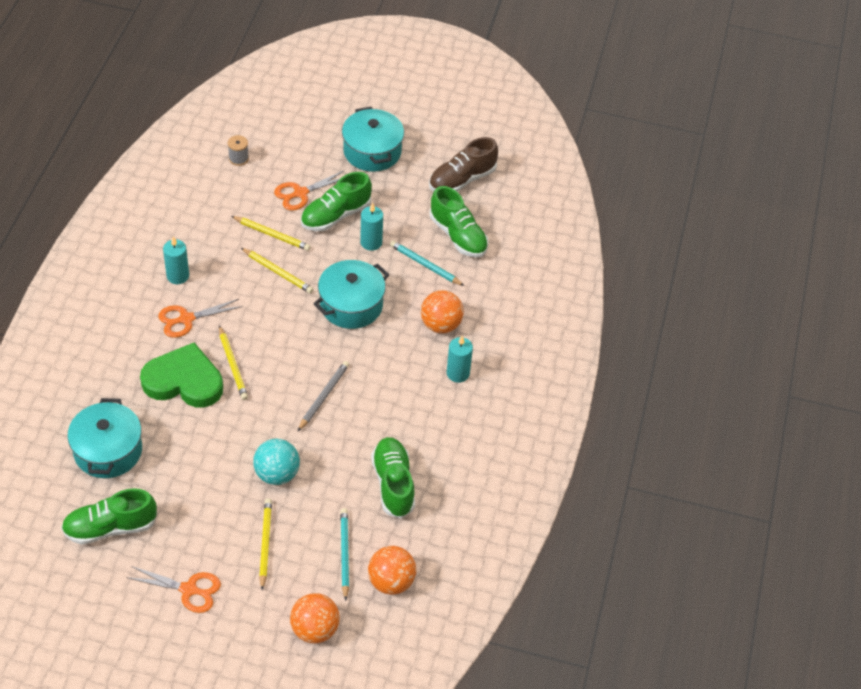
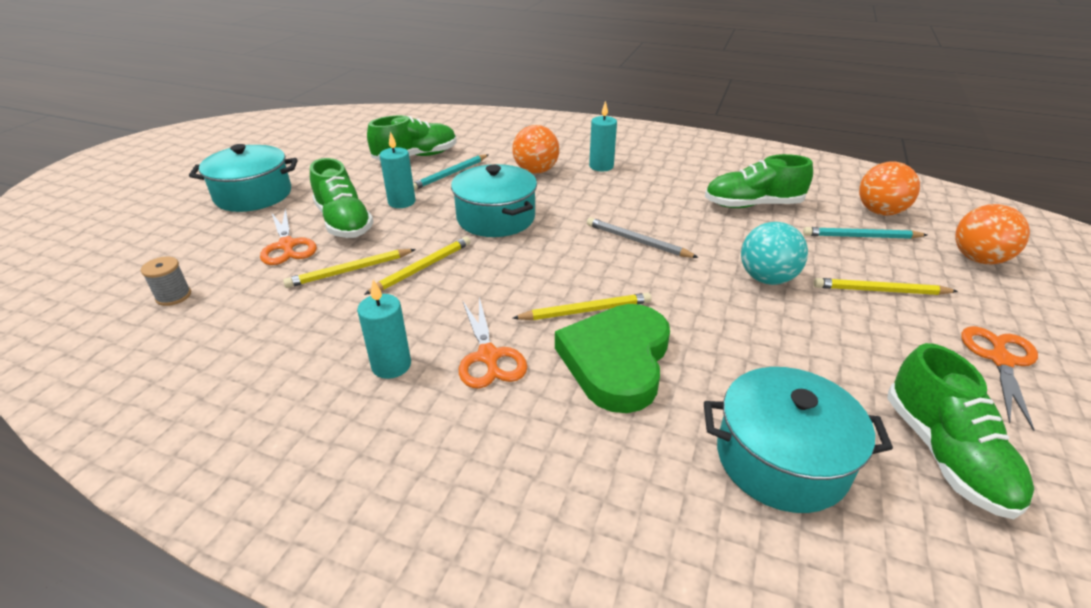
camera: 80 degrees left, 15 degrees down
yellow pencil [231,216,311,251] -> yellow pencil turned 150 degrees counterclockwise [283,249,416,288]
brown shoe [429,137,498,192] -> none

